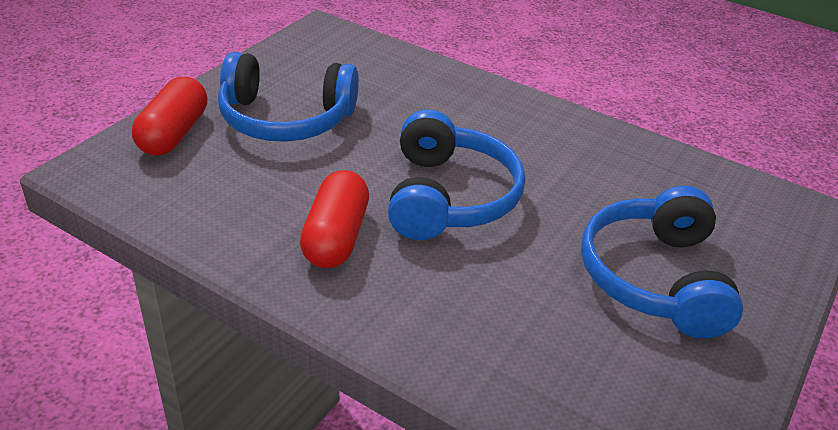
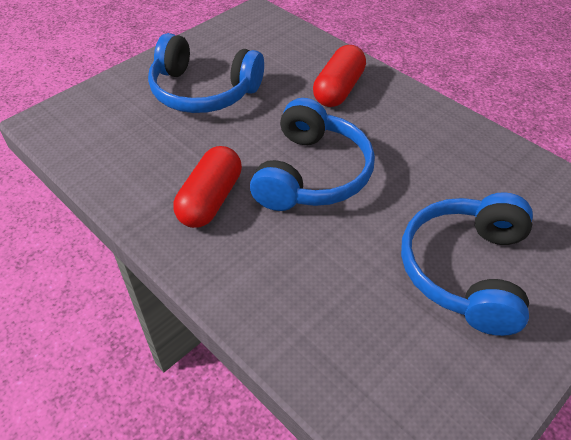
camera: 15 degrees right, 10 degrees up
red capsule [132,77,207,156] -> red capsule moved to [313,45,366,107]

